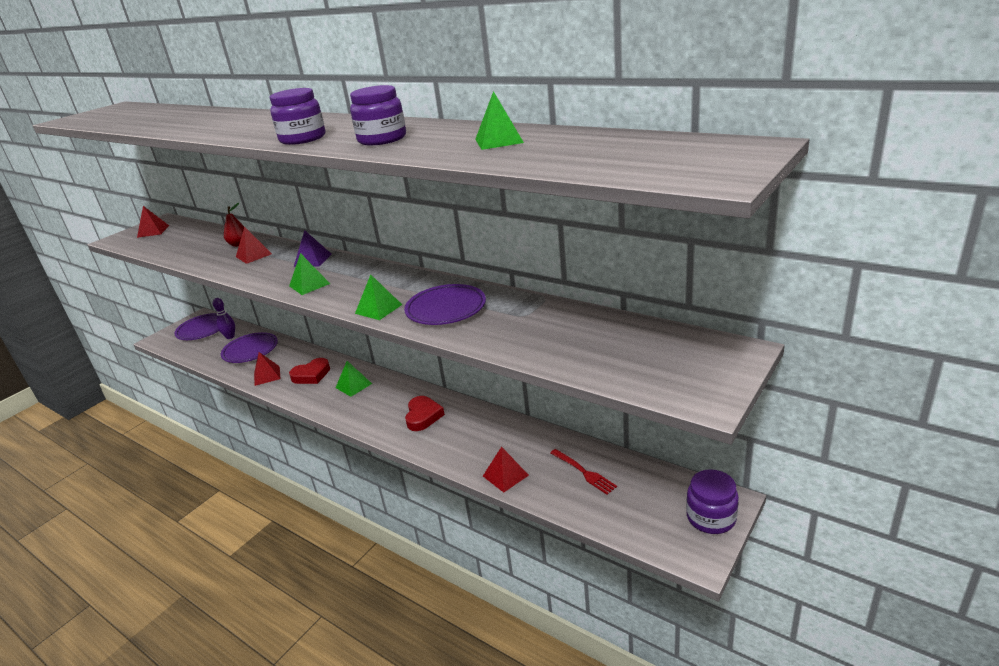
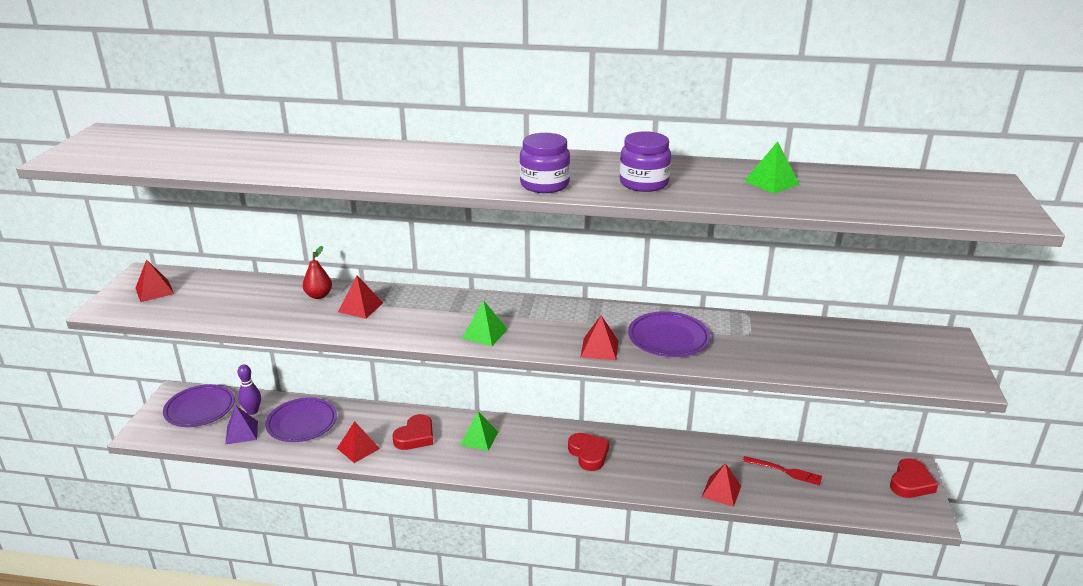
camera: 30 degrees left, 0 degrees up
purple pyramid [294,230,332,267] -> purple pyramid moved to [225,406,258,445]
green pyramid [355,275,402,320] -> red pyramid [580,315,618,360]
purple jar [686,469,739,534] -> red heart [890,458,938,498]

